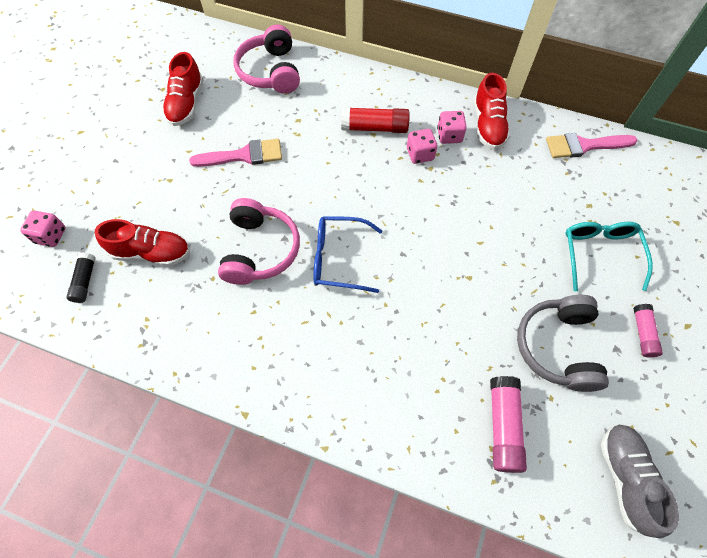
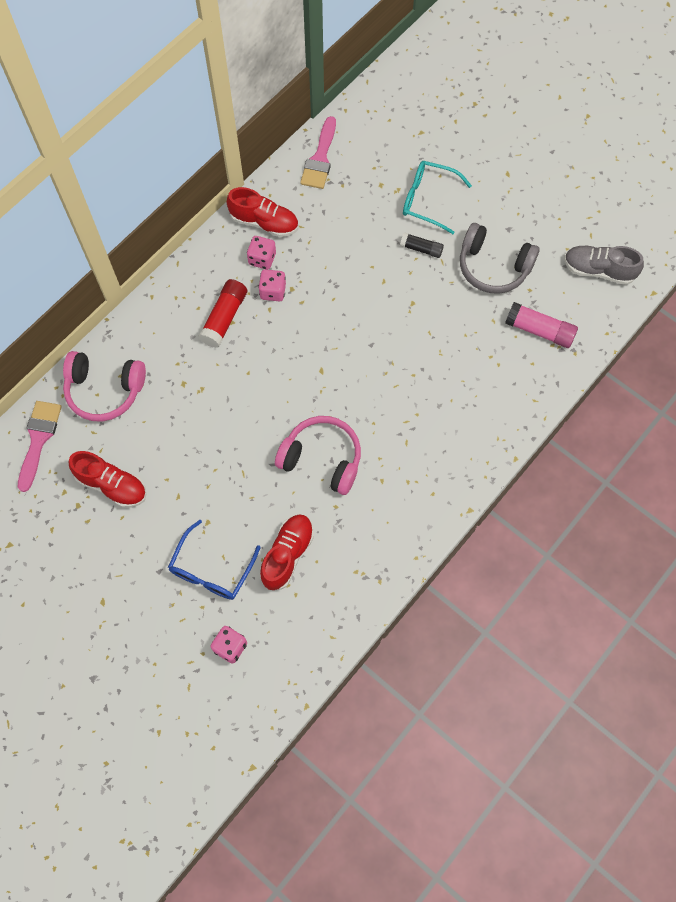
camera: 70 degrees left, 5 degrees up
black glue stick [66,252,96,303] -> black glue stick moved to [400,232,444,258]
pink brush [189,139,282,167] -> pink brush moved to [18,401,62,492]
blue glasses [313,216,382,293] -> blue glasses moved to [168,520,261,600]
pink glue stick [633,304,663,358] -> none

